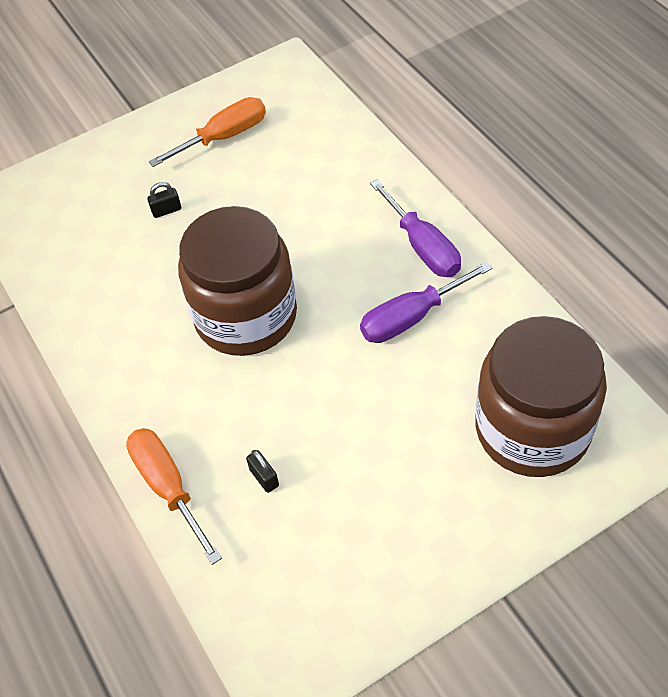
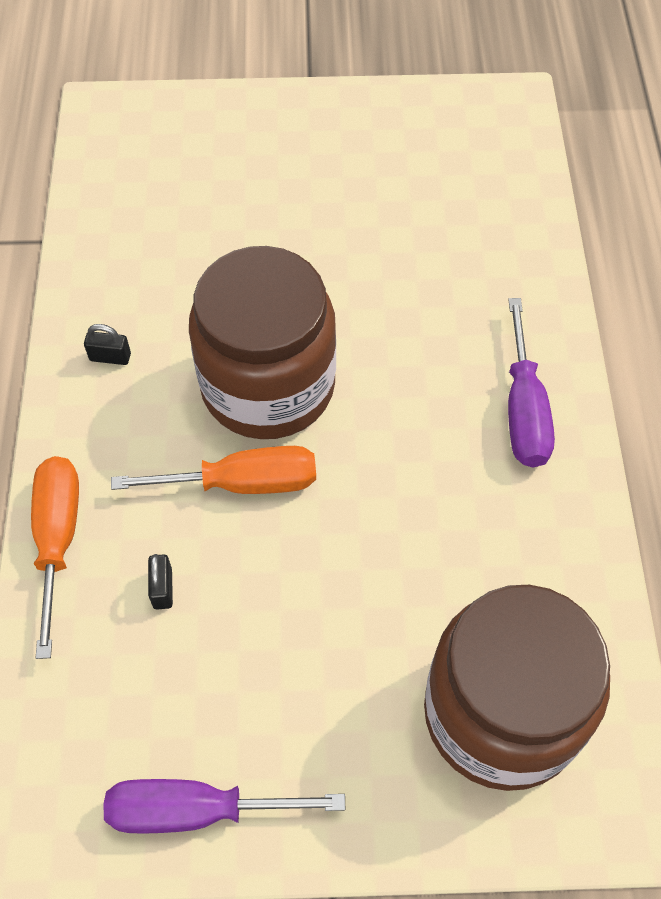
camera: 25 degrees right, 5 degrees up
black padlock [147,182,181,218] -> black padlock moved to [84,324,131,365]
orange screwdriver [149,97,266,167] -> orange screwdriver moved to [111,446,316,494]
purple screwdriver [360,262,492,343] -> purple screwdriver moved to [104,779,345,834]

